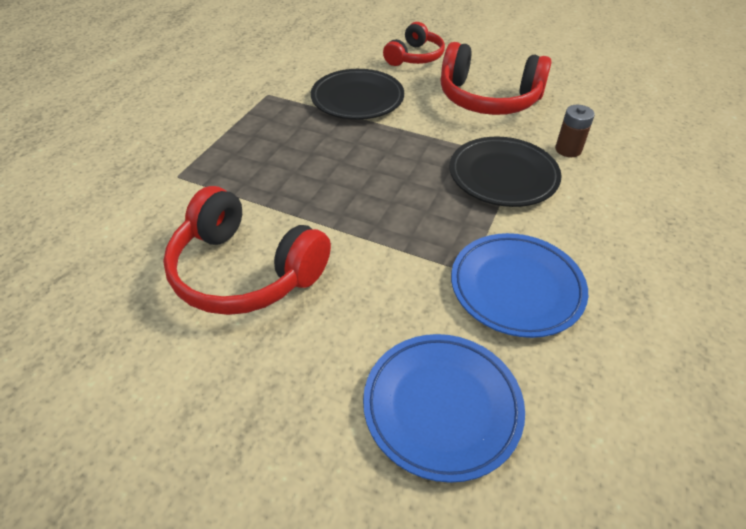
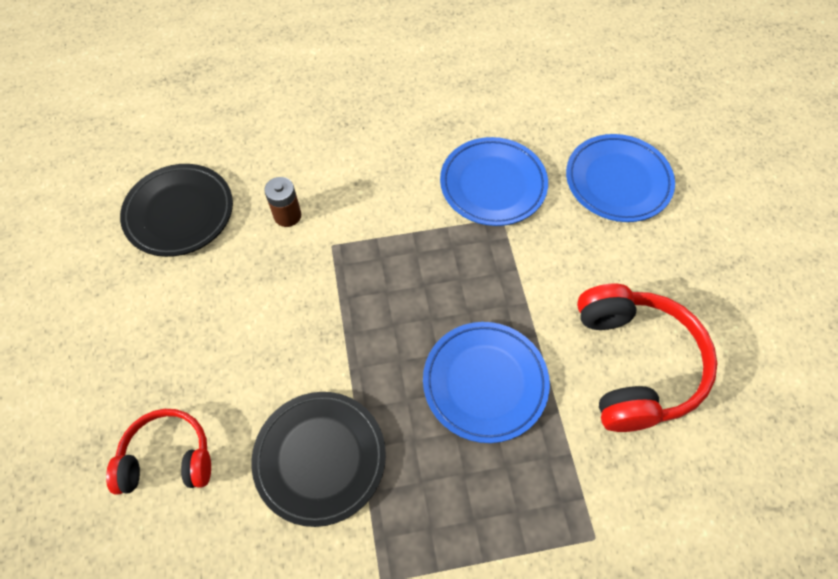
camera: 125 degrees left, 15 degrees up
red headphones [441,42,552,115] -> none
black plate [450,137,561,207] -> black plate moved to [120,164,233,257]
none -> blue plate [423,322,550,443]

